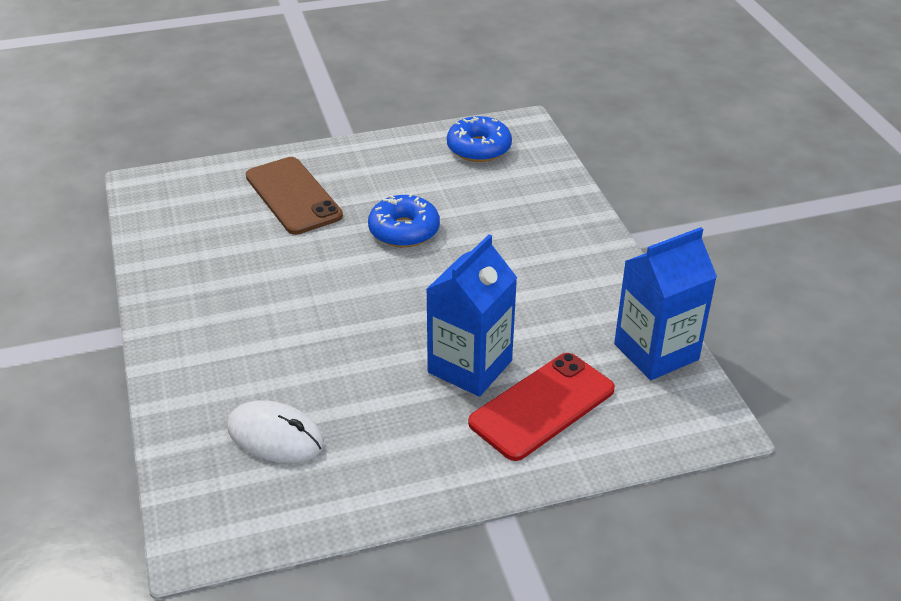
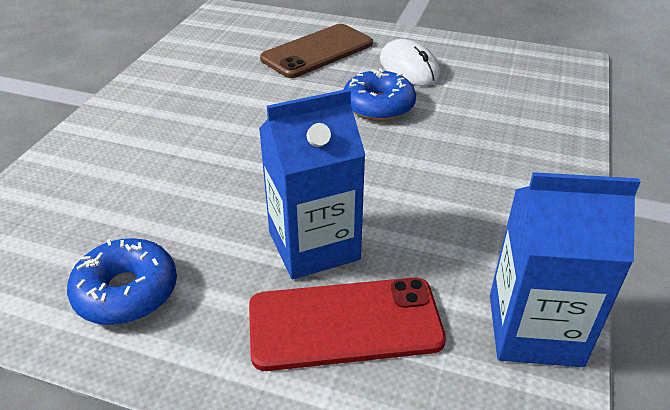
camera: 35 degrees right, 0 degrees up
white mouse [228,400,324,463] -> white mouse moved to [380,39,441,86]
brown phone [246,157,343,235] -> brown phone turned 45 degrees clockwise [260,24,373,78]
blue donut [447,116,512,162] -> blue donut moved to [67,238,177,325]

